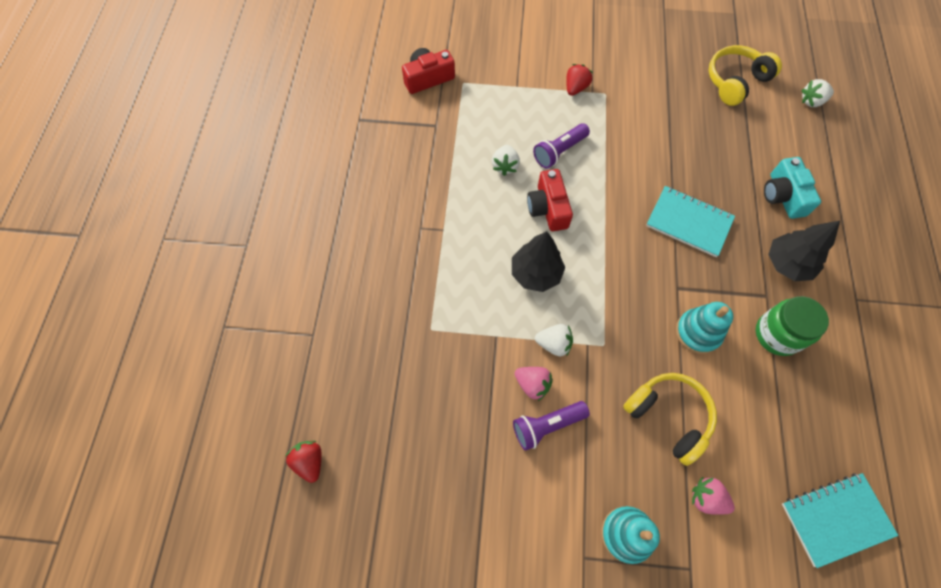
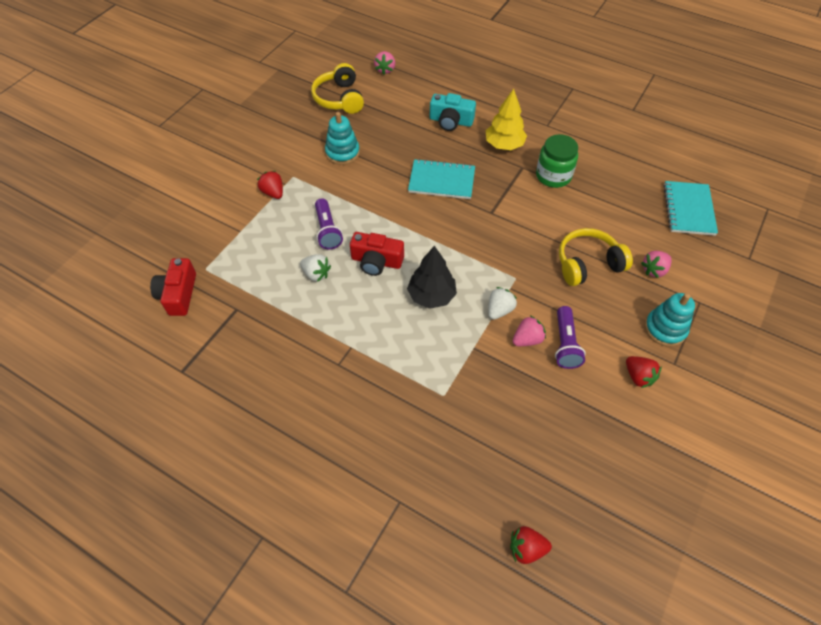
camera: 65 degrees left, 10 degrees down
turquoise notebook [646,186,735,257] -> turquoise notebook turned 45 degrees clockwise [408,159,475,199]
turquoise stacking toy [676,302,733,354] -> turquoise stacking toy moved to [325,112,360,165]
black tree [768,221,840,281] -> yellow tree [486,89,527,150]
white strawberry [802,79,834,107] -> pink strawberry [374,51,395,75]
none -> red strawberry [626,356,662,388]

